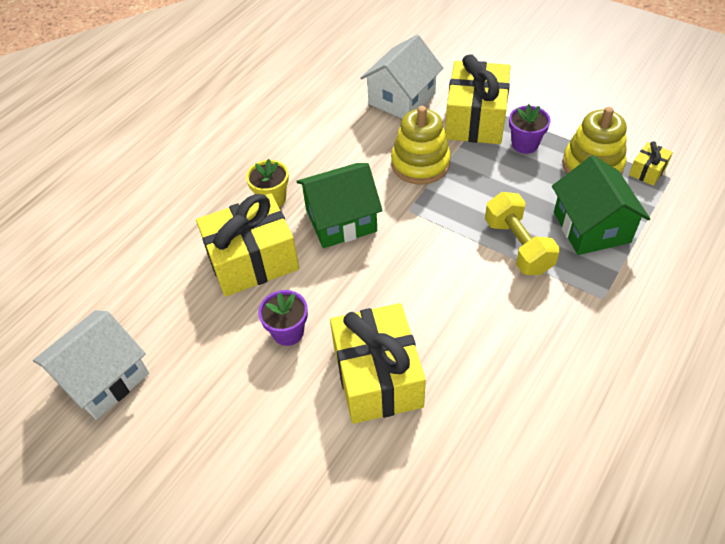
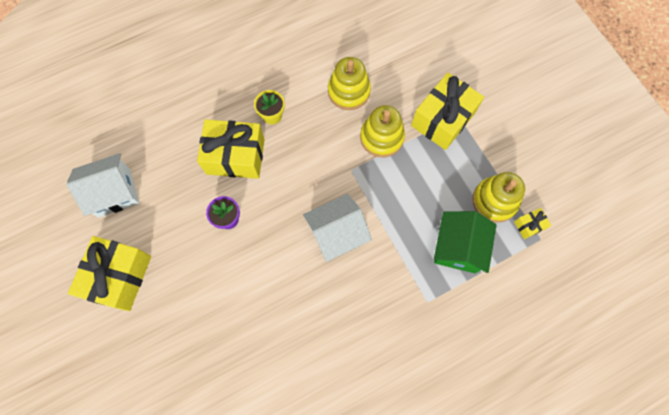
camera: 25 degrees right, 20 degrees up
green house [296,163,383,248] -> none
yellow gift [330,303,426,424] -> yellow gift moved to [68,236,151,311]
white house [360,35,443,118] -> white house moved to [303,194,372,262]
yellow dumbbell [485,192,560,275] -> none
purple flower pot [509,104,551,154] -> none
none -> yellow stacking toy [328,57,371,110]

